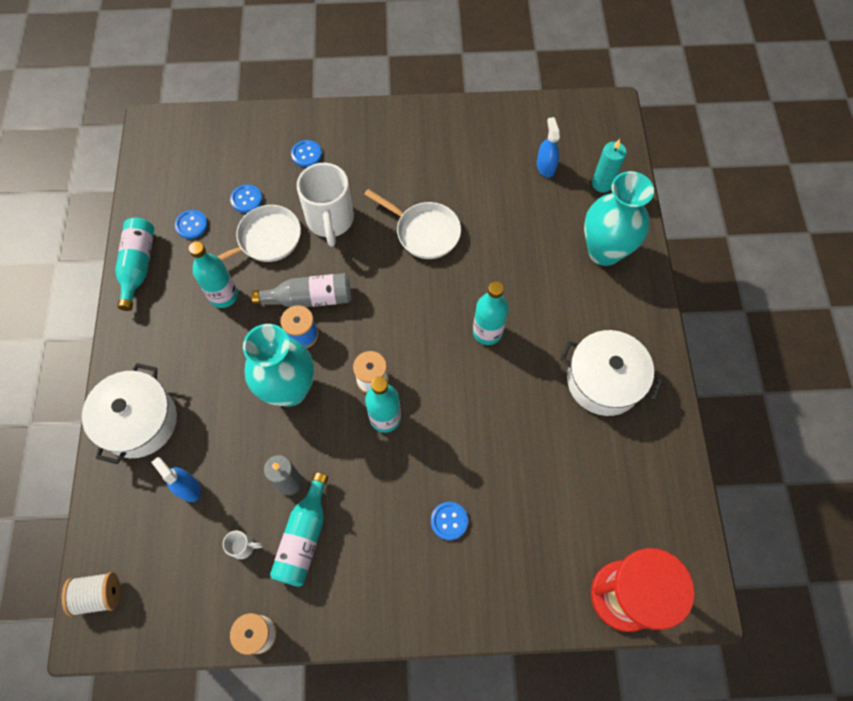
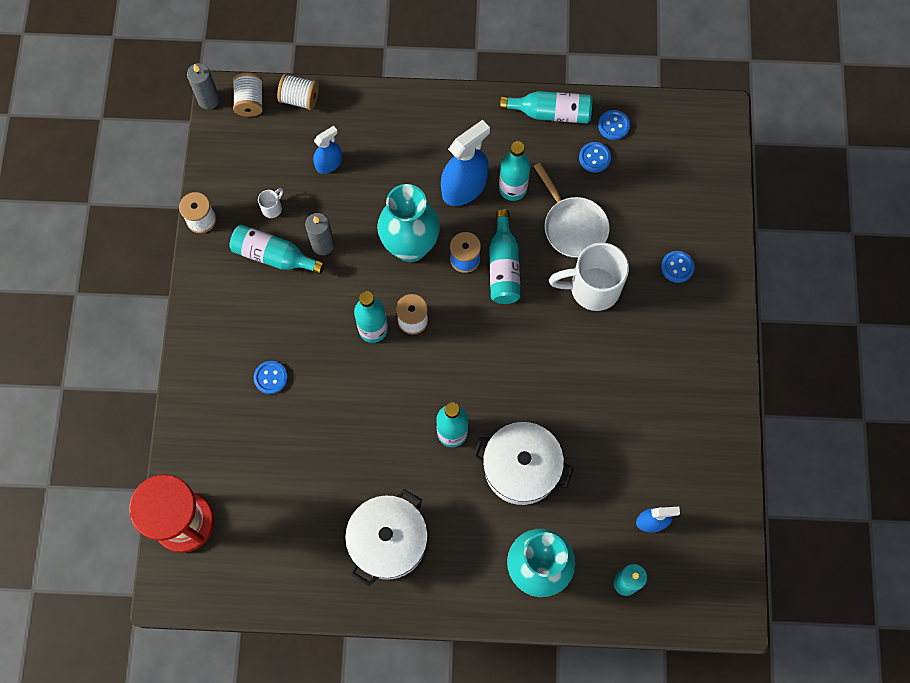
camera: 95 degrees right, 5 degrees up
white pot [82,363,177,464] -> white pot moved to [473,422,574,505]
white mug [223,530,263,559] -> white mug turned 150 degrees counterclockwise [258,188,283,218]
blue button [230,184,262,213] -> blue button moved to [598,110,630,140]
grey bottle [251,273,351,307] -> turquoise bottle [489,209,520,304]
white pan [364,189,461,259] -> none
none -> grey candle [187,63,220,110]
none -> white spool [277,74,319,110]
none -> blue spray bottle [441,120,490,206]

